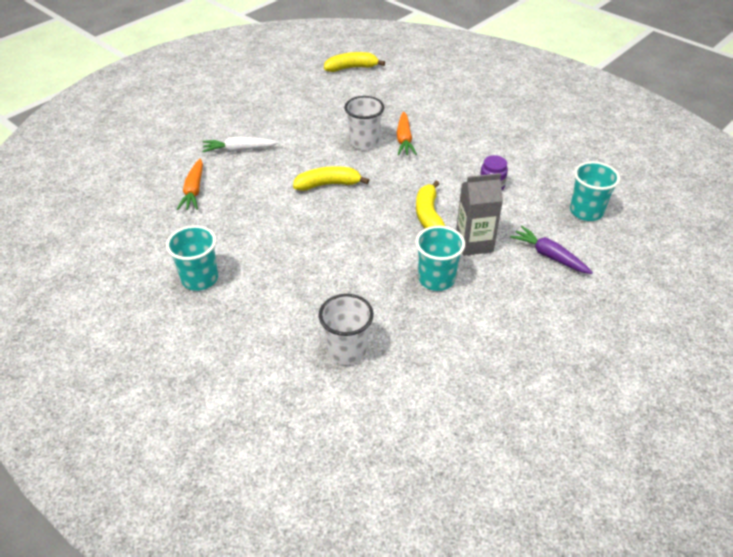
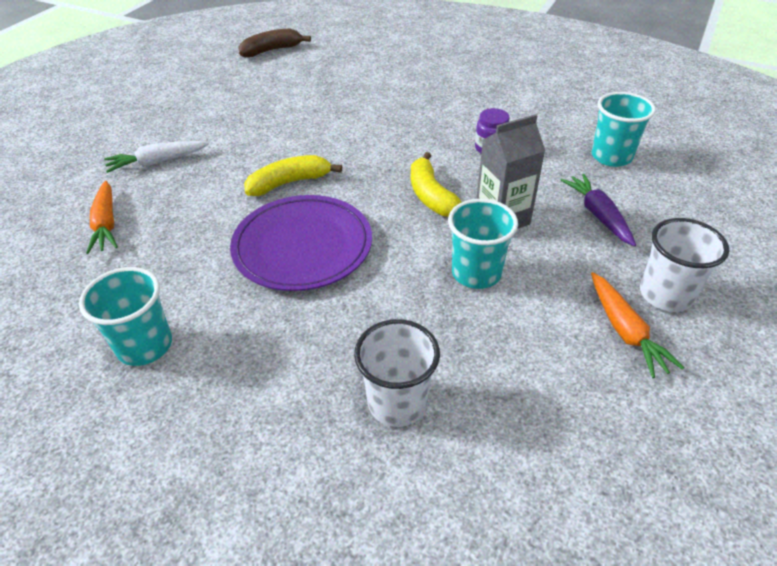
camera: 15 degrees left, 0 degrees up
yellow banana [324,52,385,72] -> brown banana [238,28,311,57]
white cup [344,96,384,150] -> white cup moved to [640,218,729,312]
orange carrot [397,112,417,155] -> orange carrot moved to [591,272,684,378]
purple carrot [510,226,593,274] -> purple carrot turned 45 degrees clockwise [561,174,636,247]
none -> purple plate [230,195,372,291]

